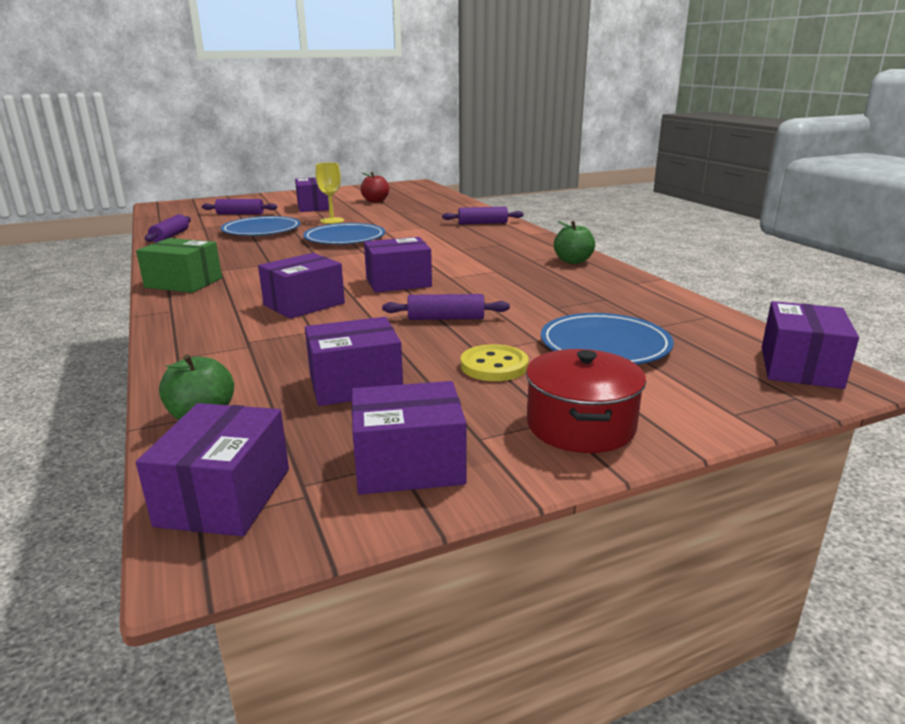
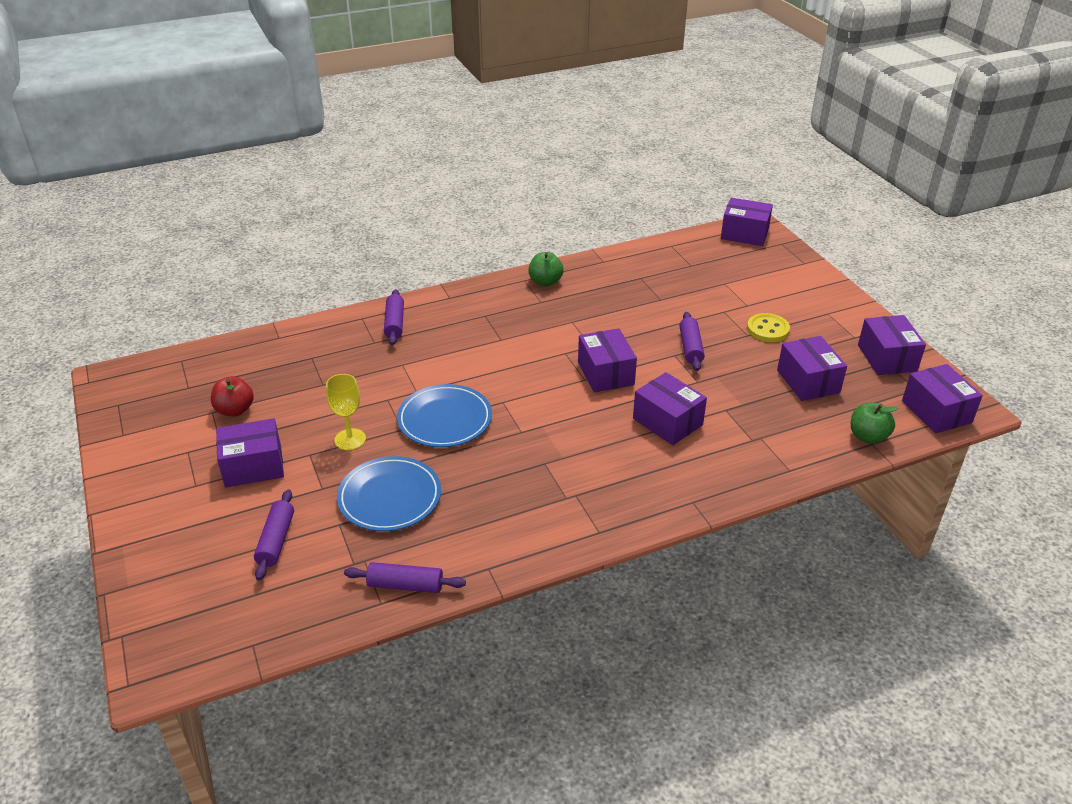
camera: 90 degrees left, 15 degrees up
green box [136,238,222,293] -> none
purple box [136,403,289,536] -> purple box turned 60 degrees clockwise [902,364,983,433]
red pot [526,349,646,453] -> none
blue plate [541,313,674,364] -> none

